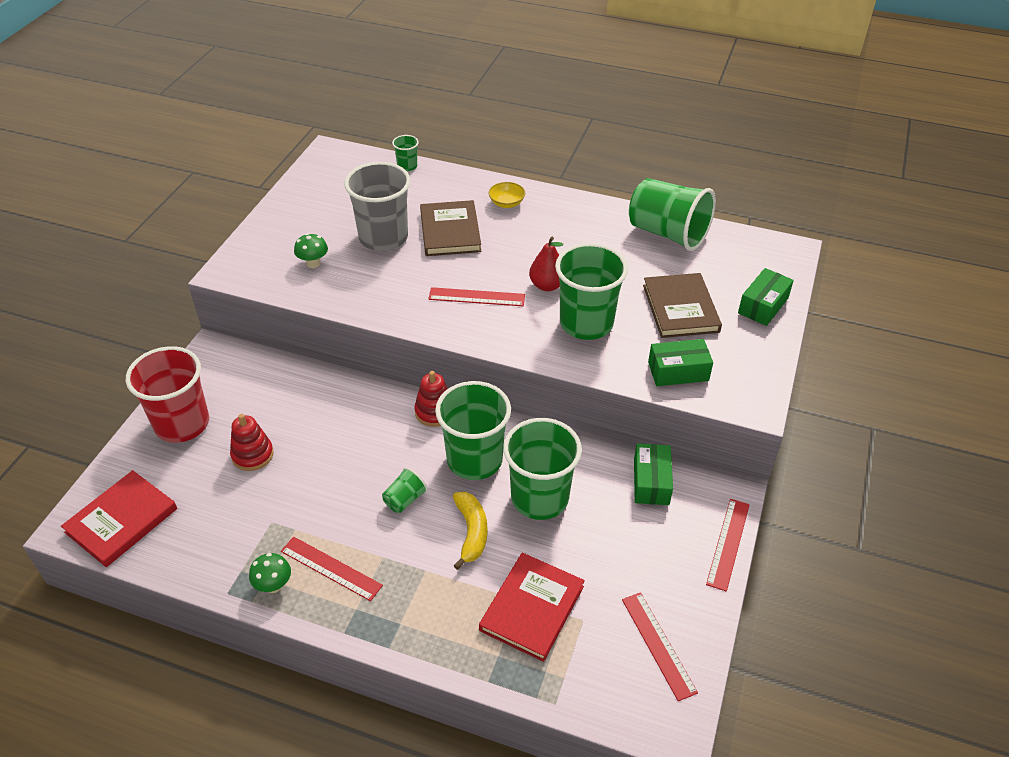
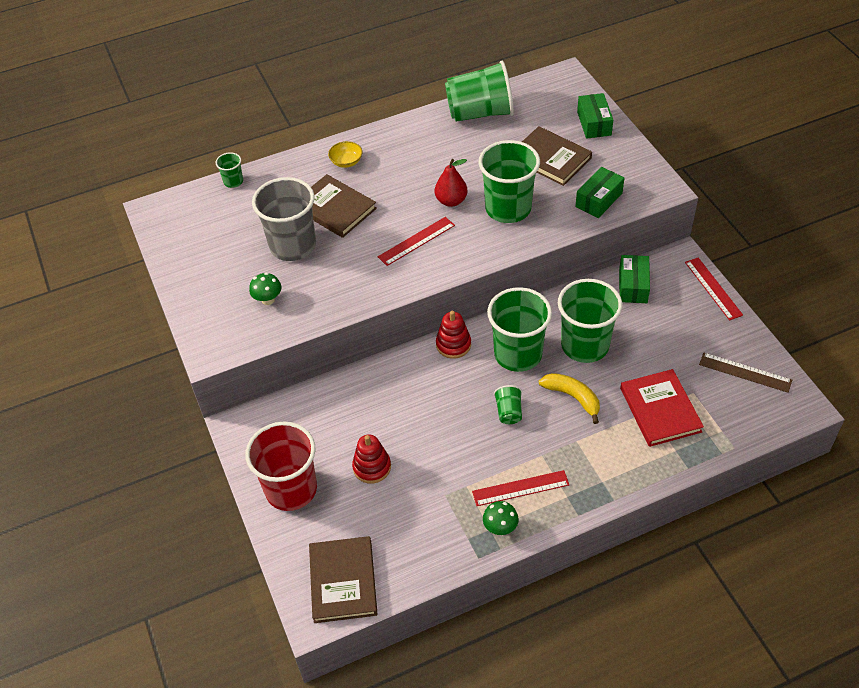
camera: 40 degrees left, 5 degrees up
red book [61,470,177,567] -> brown book [309,536,377,623]
red ruler [622,592,698,701] -> brown ruler [699,353,792,393]
green box [634,443,673,505] -> green box turned 45 degrees clockwise [619,255,650,303]

